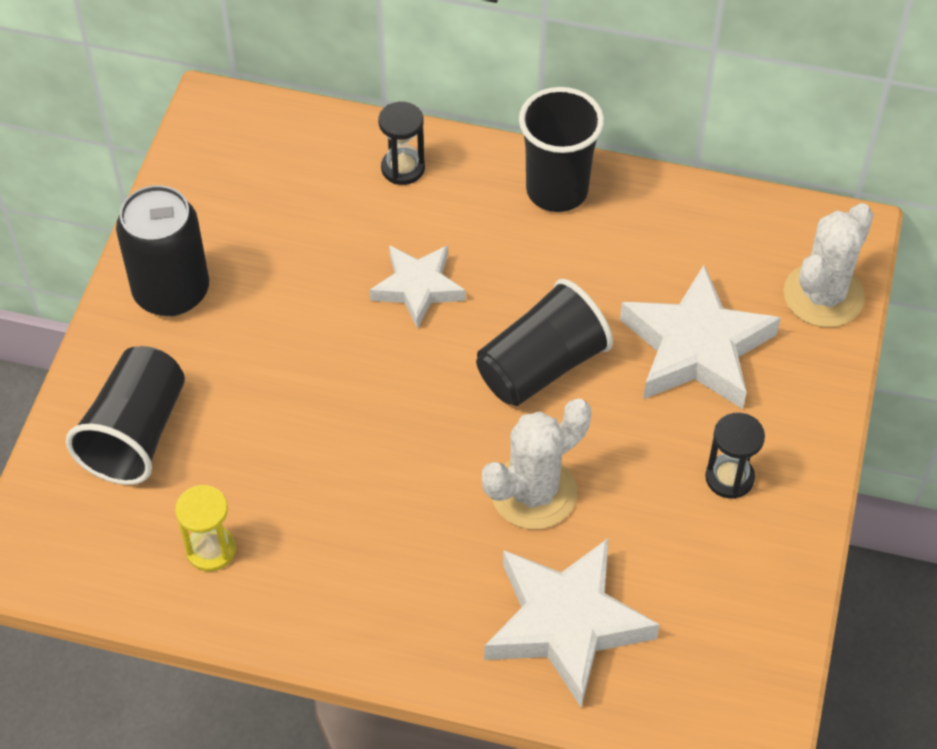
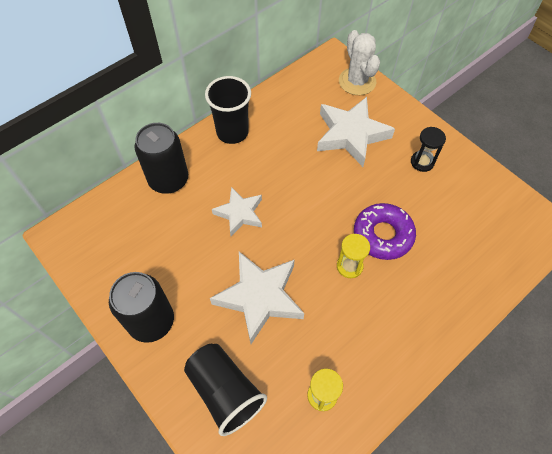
camera: 55 degrees left, 5 degrees up
black hourglass [378,102,425,185] -> black can [134,123,188,194]
black cup [476,279,613,406] -> none
white cactus [482,398,591,529] -> purple donut [354,203,416,260]
white star [484,538,660,707] -> white star moved to [210,252,304,344]
none -> yellow hourglass [337,234,370,278]

